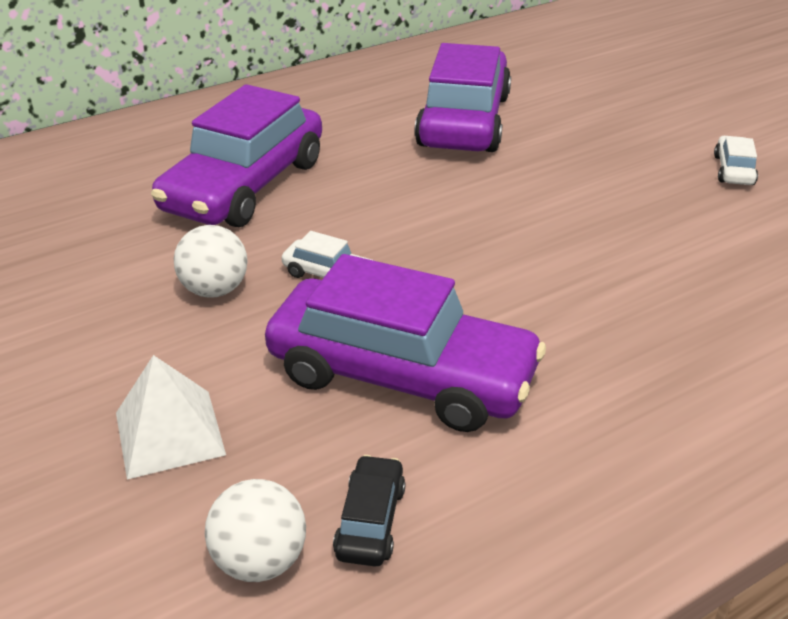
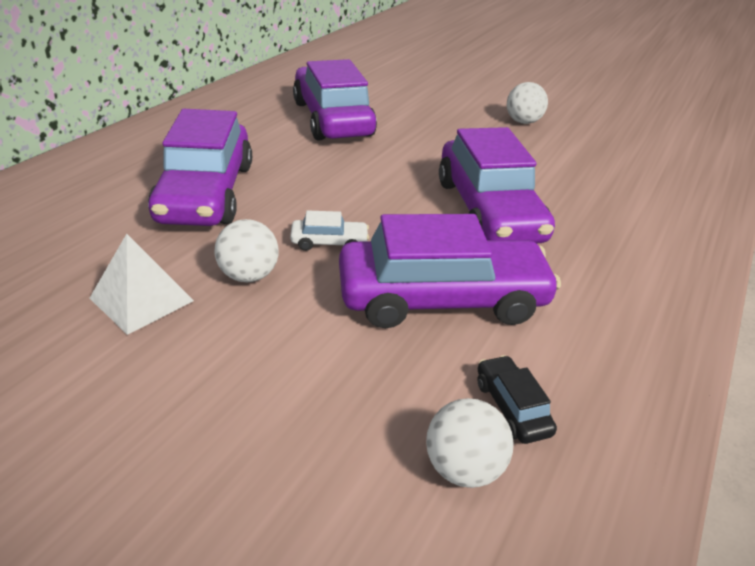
camera: 30 degrees left, 0 degrees up
white pyramid [116,355,226,480] -> white pyramid moved to [90,234,194,335]
white car [714,136,758,185] -> white ball [507,82,548,124]
none -> purple car [439,127,555,243]

